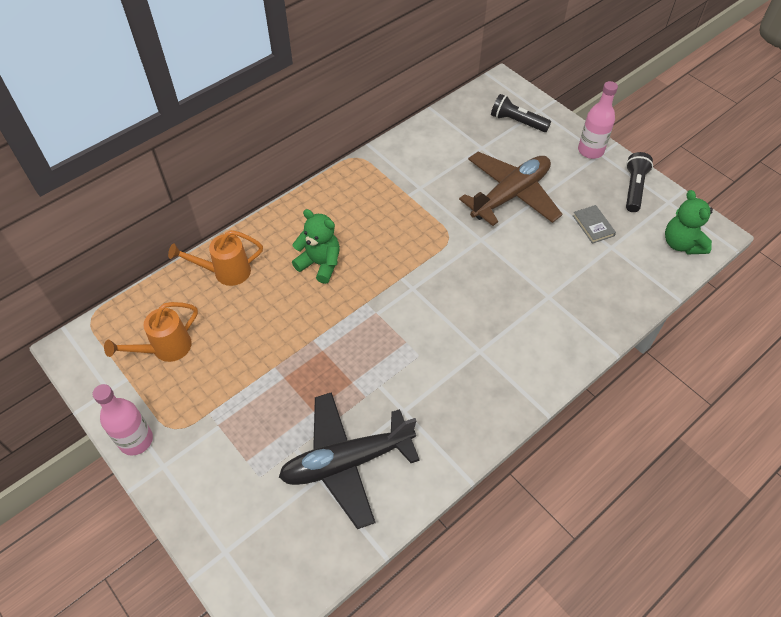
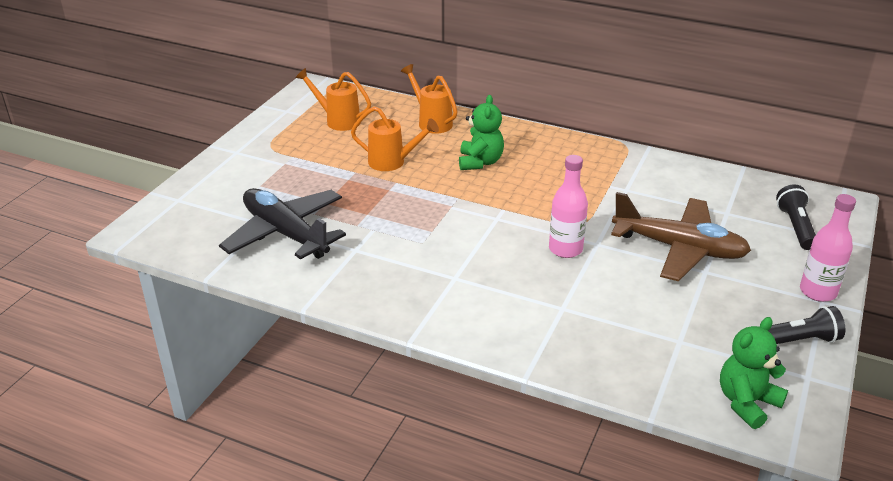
camera: 65 degrees right, 20 degrees down
pink bottle [93,384,153,455] -> pink bottle moved to [549,155,588,258]
grey book [573,205,616,244] -> none
none -> orange watering can [351,106,439,171]

